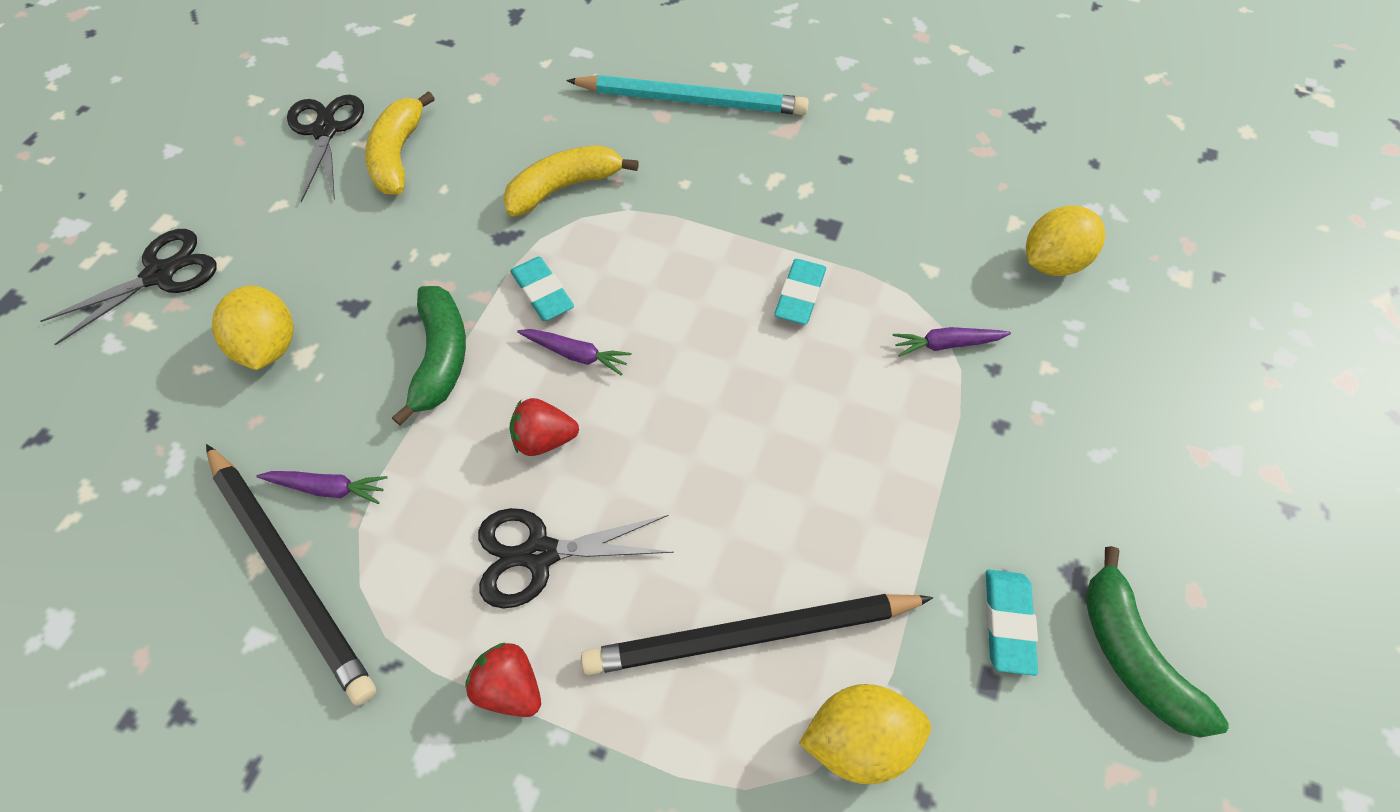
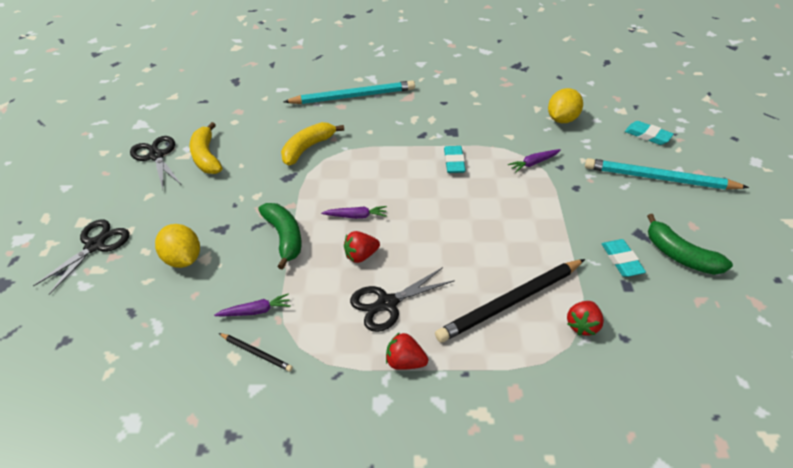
camera: 20 degrees left, 15 degrees down
black pencil [206,444,376,706] -> black pencil [219,333,293,372], size x0.46
turquoise eraser [510,256,574,321] -> turquoise eraser moved to [625,121,674,145]
yellow lemon [799,684,931,784] -> red strawberry [567,301,604,336]
none -> turquoise pencil [585,158,749,189]

